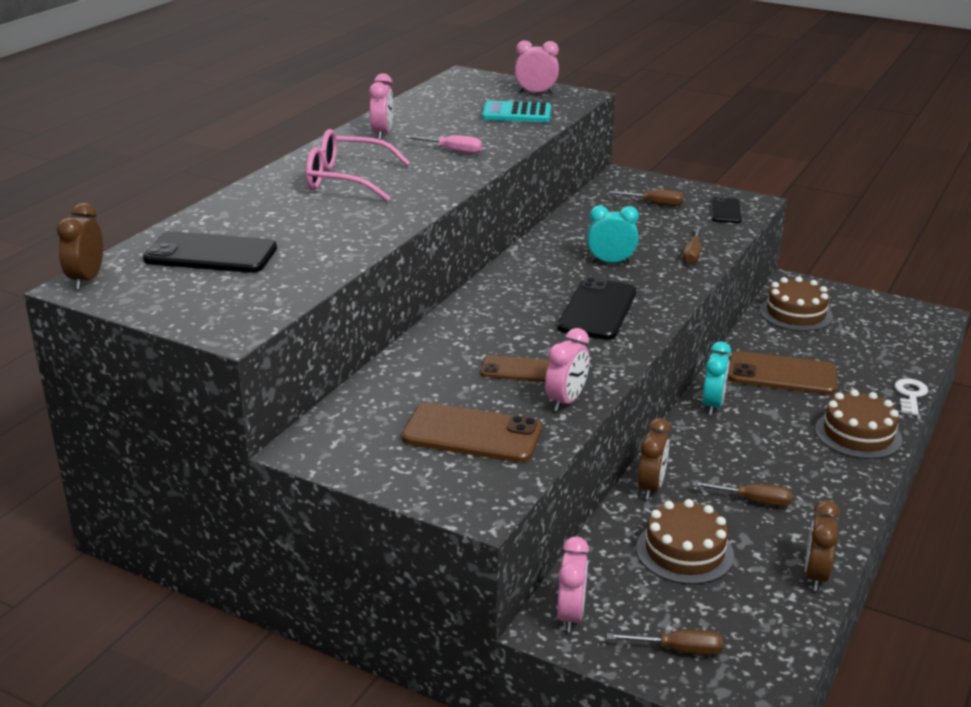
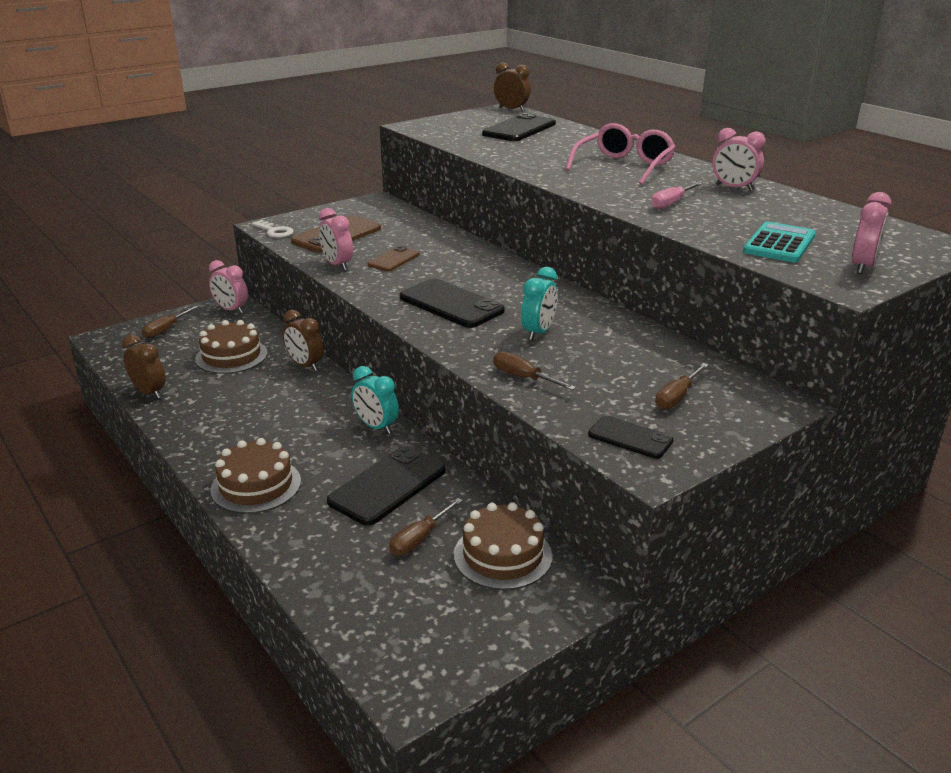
camera: 115 degrees right, 0 degrees up
brown screwdriver [693,481,792,506] -> brown screwdriver moved to [389,498,463,556]
brown phone [728,351,837,395] -> black phone [327,446,446,526]
white key [894,379,928,416] -> white key moved to [251,220,294,238]

